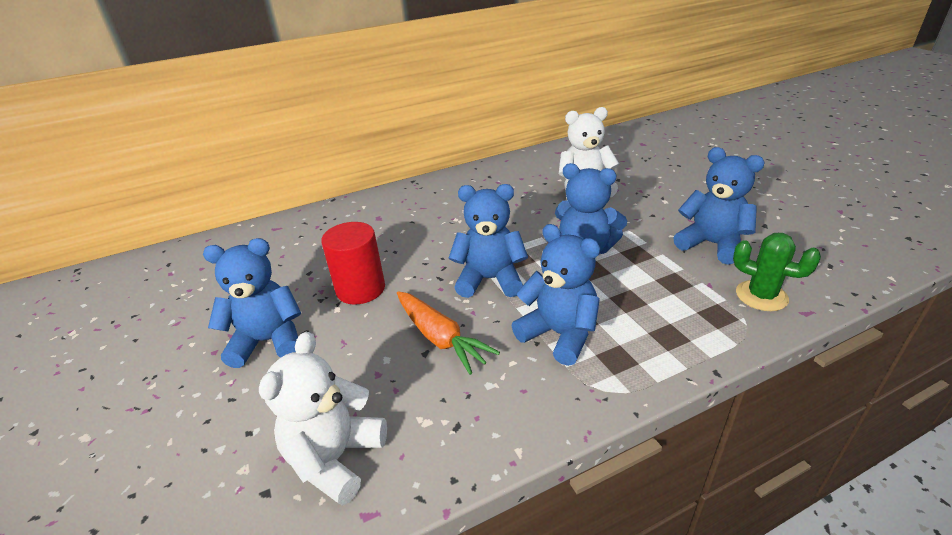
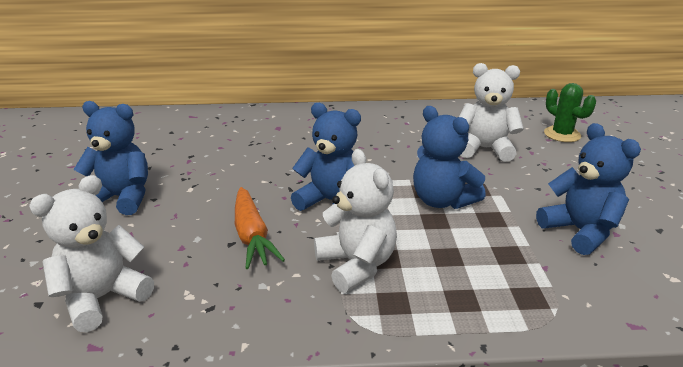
camera: 20 degrees right, 5 degrees down
red cylinder [321,222,385,305] -> none
blue teddy bear [512,224,600,366] -> white teddy bear [314,149,397,293]
green cactus [733,233,821,311] -> green cactus moved to [544,83,596,142]

